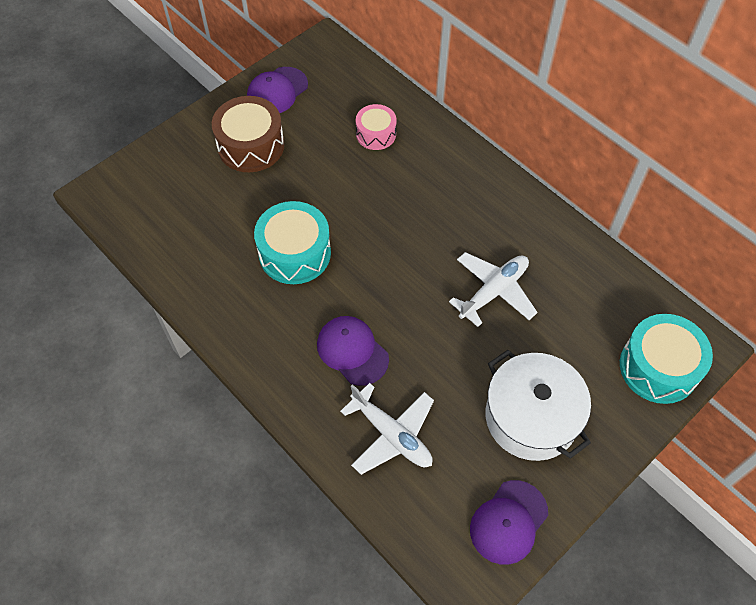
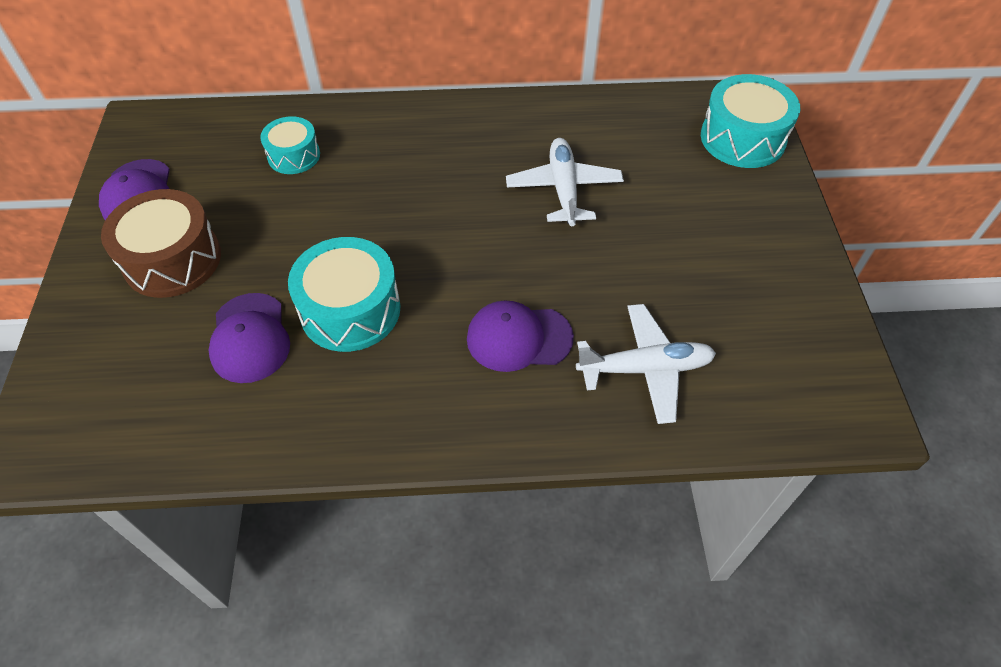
camera: 50 degrees left, 5 degrees down
pink drum [356,104,397,150] -> turquoise drum [260,116,320,174]
purple cap [470,480,548,565] -> purple cap moved to [208,293,290,383]
white pot [486,350,591,461] -> none

